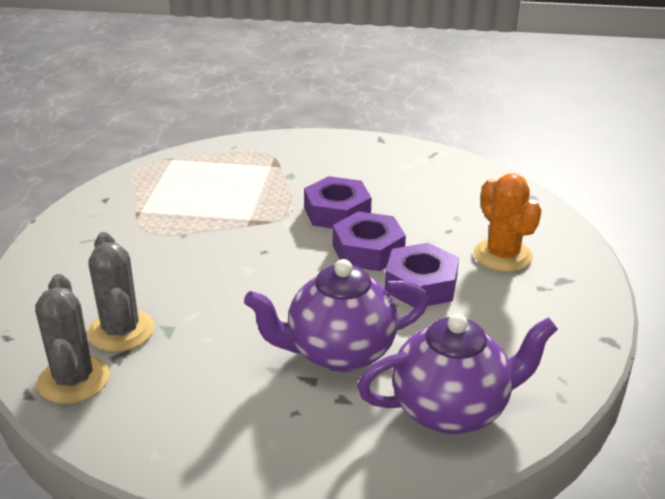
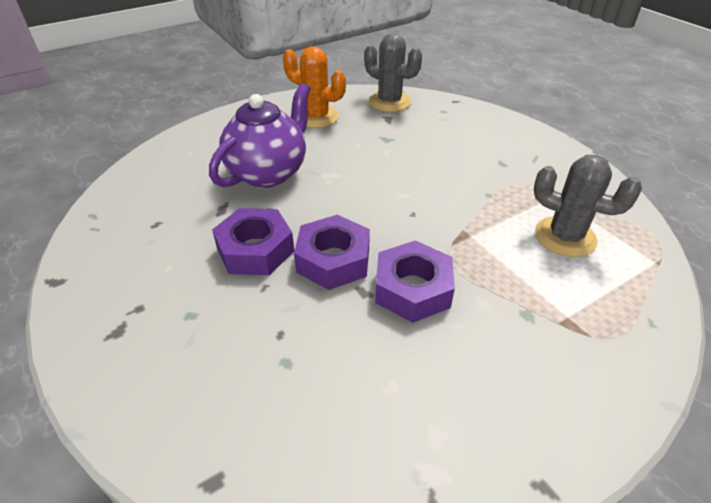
camera: 140 degrees right, 10 degrees up
grey cactus [87,232,154,352] -> grey cactus moved to [534,155,642,257]
purple teapot [357,314,558,434] -> none
orange cactus [474,174,542,272] -> orange cactus moved to [283,46,346,128]

